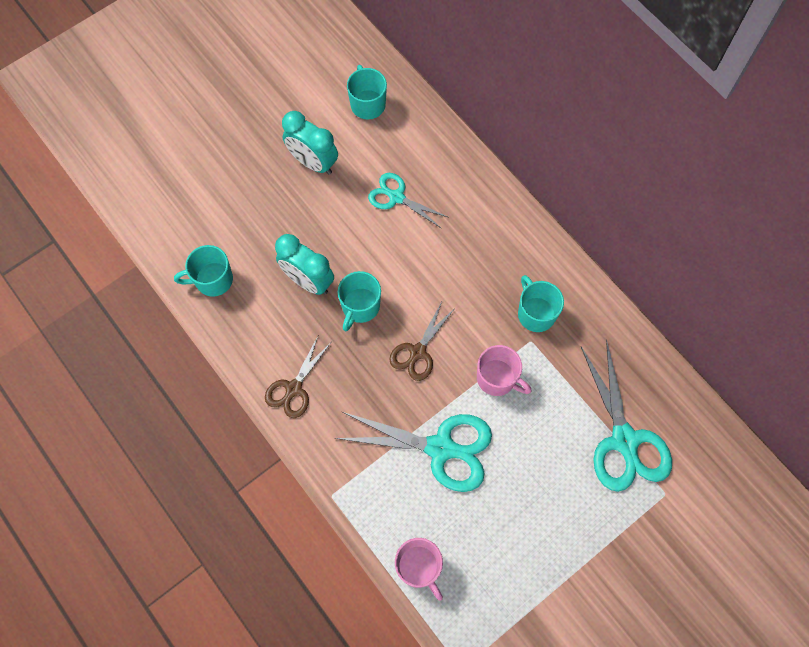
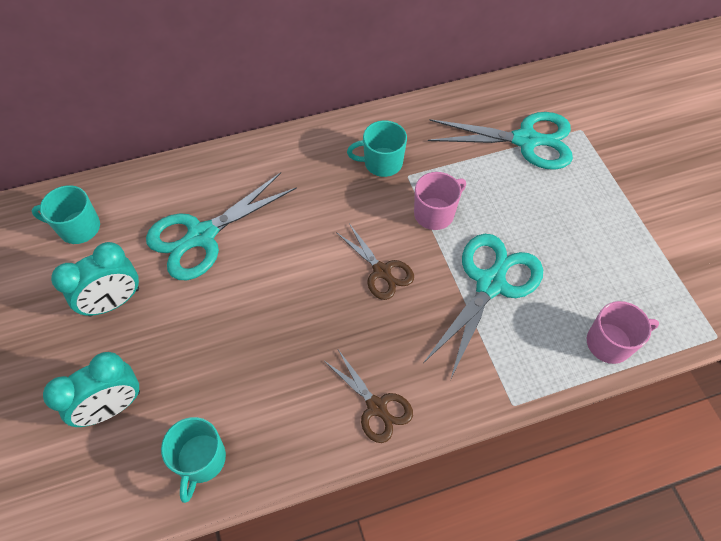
camera: 70 degrees left, 10 degrees down
turquoise clock [275,234,334,295] -> turquoise clock moved to [43,352,140,427]
turquoise mug [338,271,381,331] -> none
turquoise scissors [368,173,448,229] -> turquoise scissors [146,172,297,280], size x1.70

